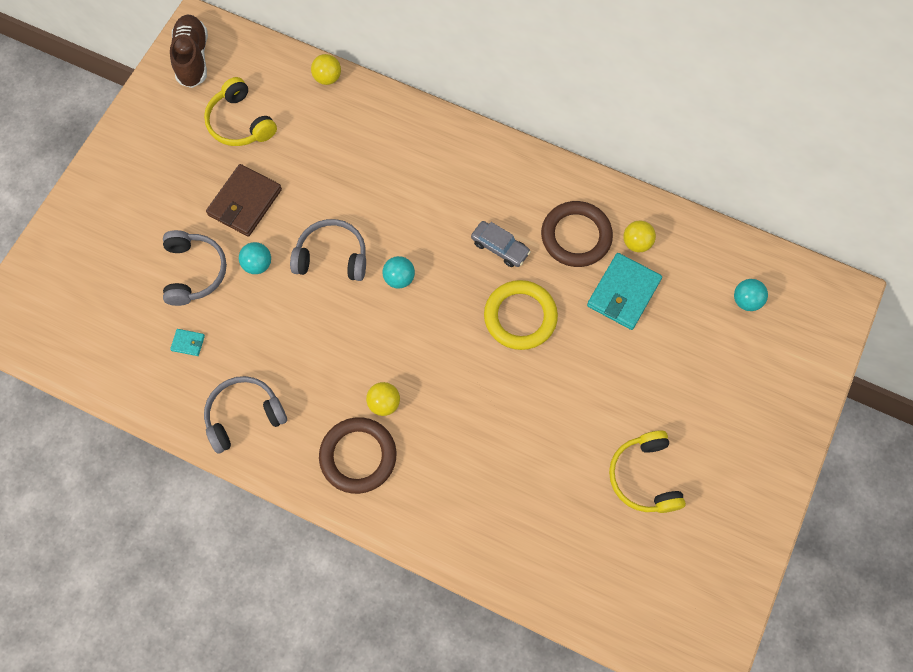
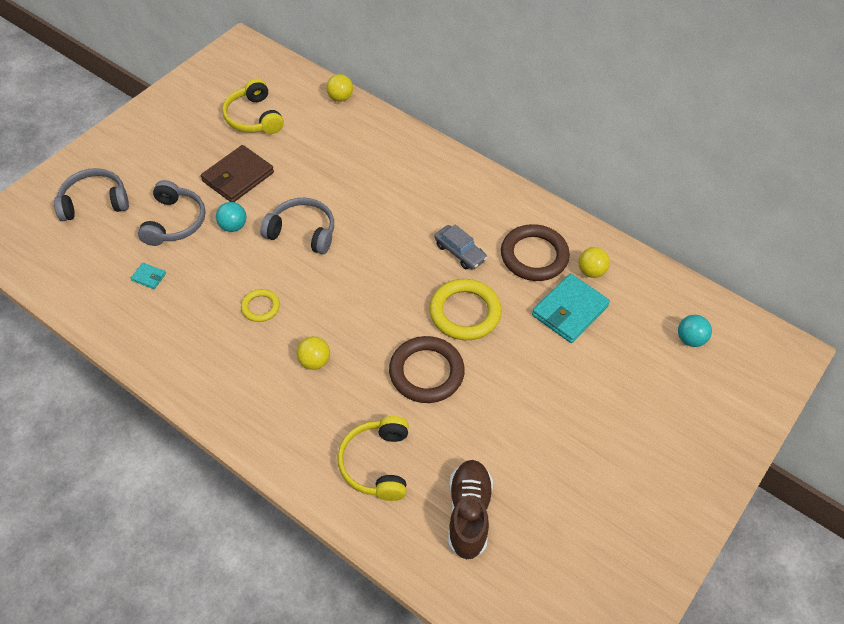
camera: 10 degrees right, 15 degrees down
brown shoe [170,15,208,88] -> brown shoe moved to [448,460,493,560]
grey headphones [204,376,287,454] -> grey headphones moved to [54,168,129,221]
brown ring [319,417,396,494] -> brown ring moved to [389,336,465,403]
turquoise ball [383,256,415,289] -> none
yellow headphones [609,430,686,513] -> yellow headphones moved to [338,416,409,501]
none -> yellow ring [241,289,280,322]

